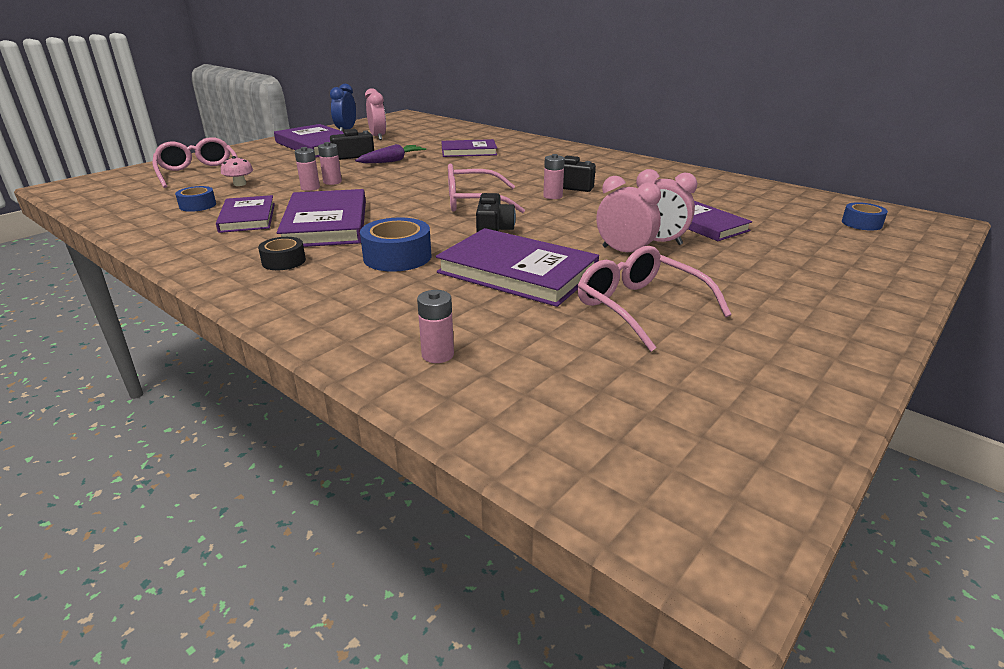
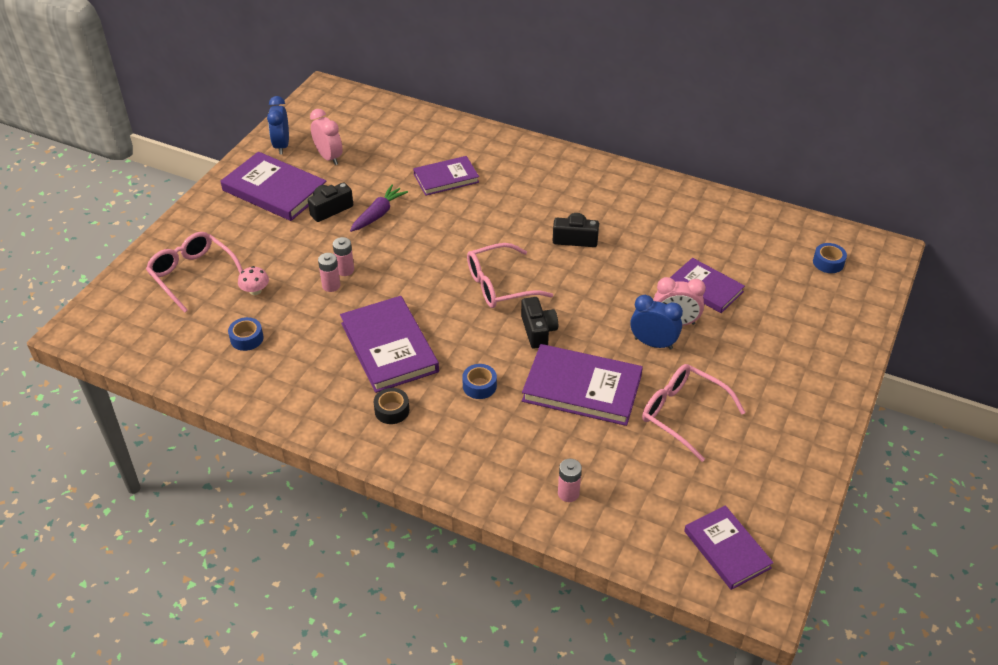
camera: 15 degrees left, 15 degrees up
purple book [216,195,275,233] -> purple book moved to [684,505,774,590]
blue tape [360,217,431,272] -> blue tape [462,364,497,399], size x0.61
pink battery [543,154,565,199] -> none
pink clock [596,176,661,252] -> blue clock [630,295,683,350]

